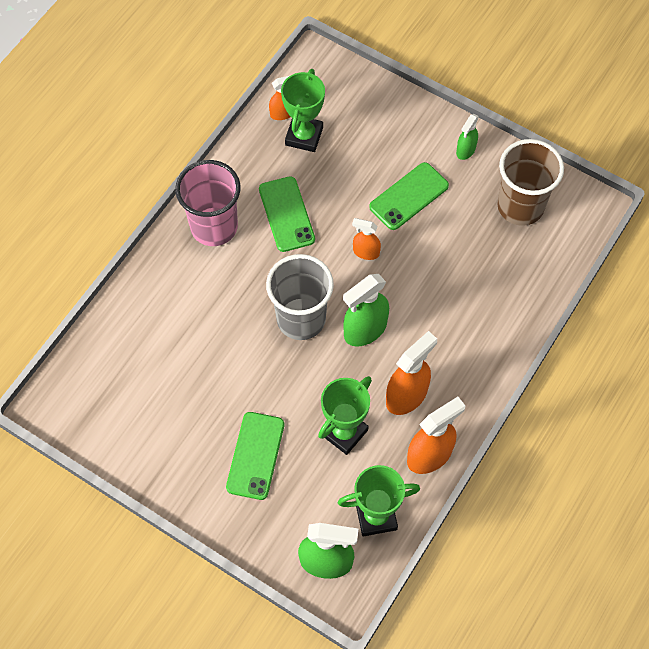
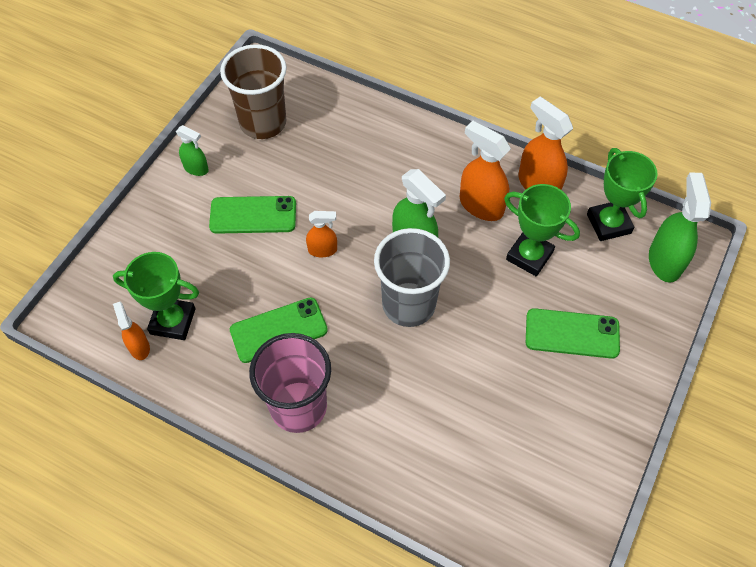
camera: 95 degrees left, 5 degrees down
orange spray bottle [352,218,381,260] -> orange spray bottle turned 105 degrees counterclockwise [306,211,337,257]
green phone [369,162,449,230] -> green phone turned 45 degrees counterclockwise [209,196,296,234]

